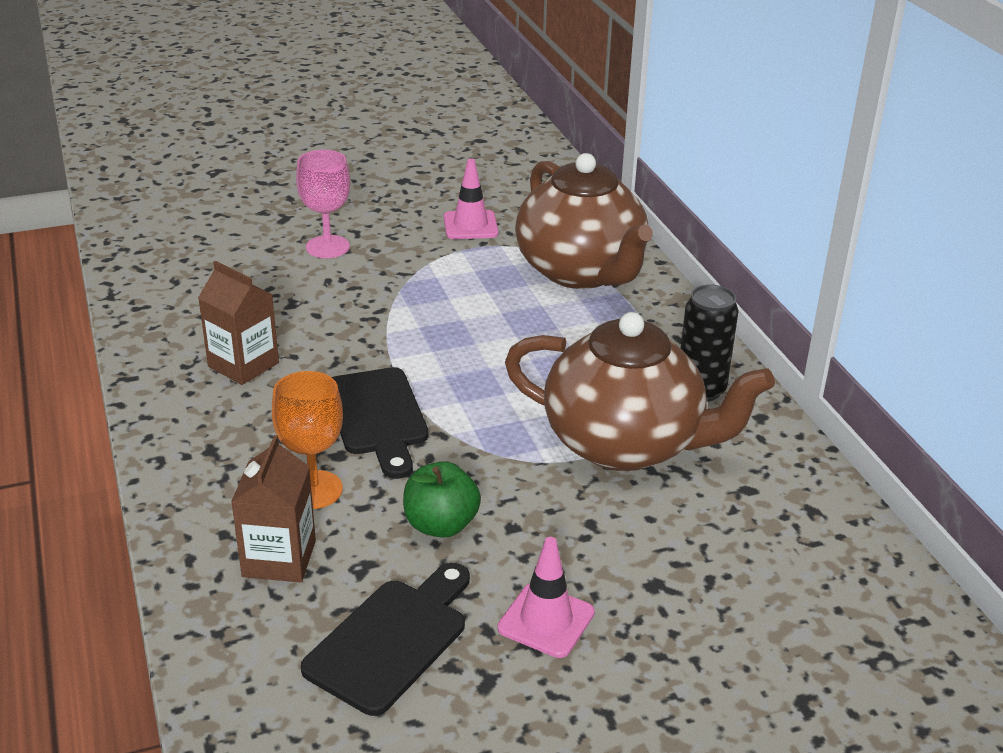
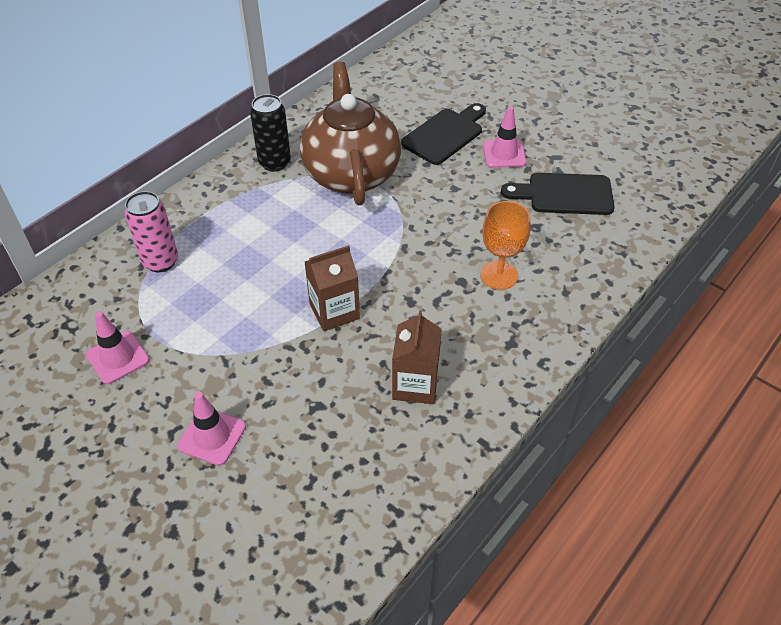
camera: 120 degrees left, 15 degrees up
brown carton [231,435,316,583] -> brown carton moved to [305,245,360,331]
pink goblet [296,150,350,258] -> pink traffic cone [177,392,246,466]
black cutting board [332,367,429,479] -> black cutting board moved to [401,103,486,165]
green apple [403,462,481,538] -> none
brown teapot [515,153,653,289] -> pink can [125,191,178,272]

